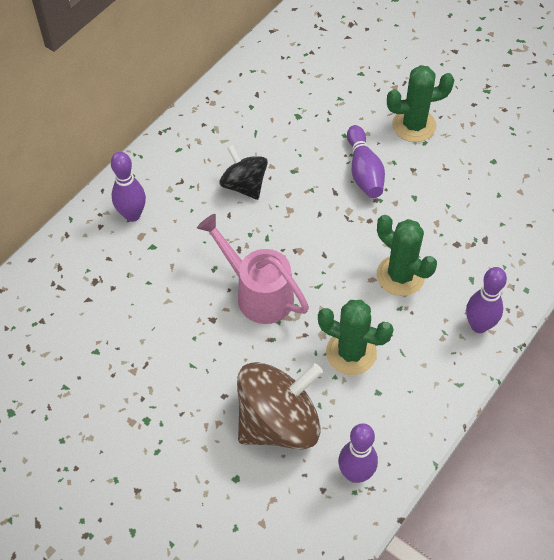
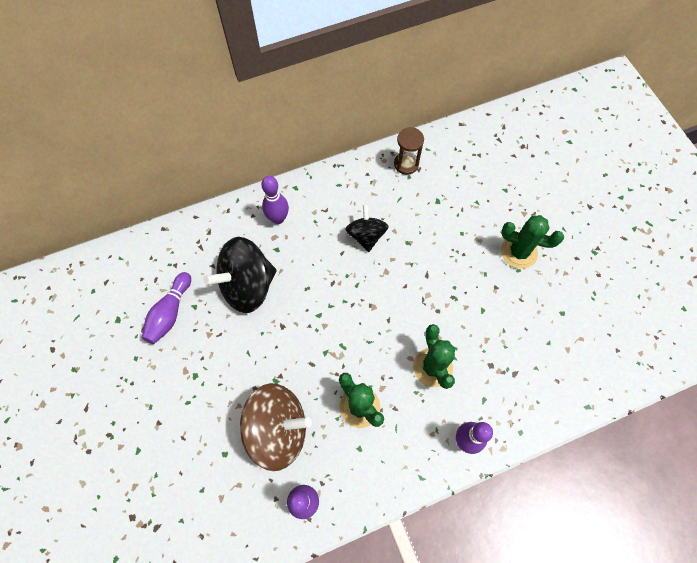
camera: 30 degrees right, 10 degrees up
pink watering can [197,214,309,324] -> none
purple bowling pin [347,125,385,198] -> purple bowling pin moved to [142,272,191,344]
none -> black spinning top [203,237,277,313]
none -> brown hourglass [394,127,424,175]

